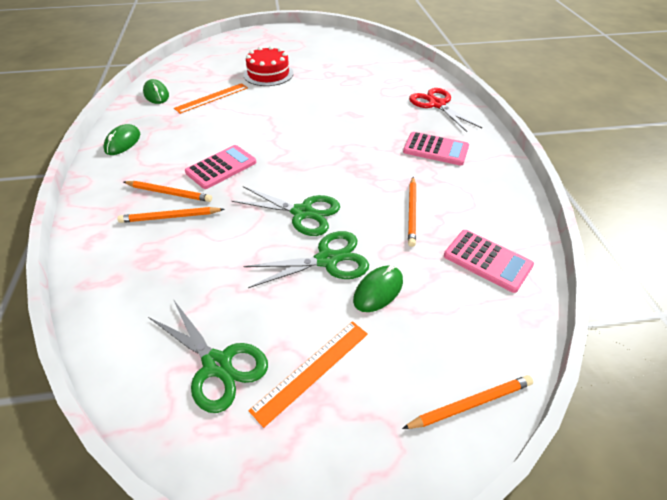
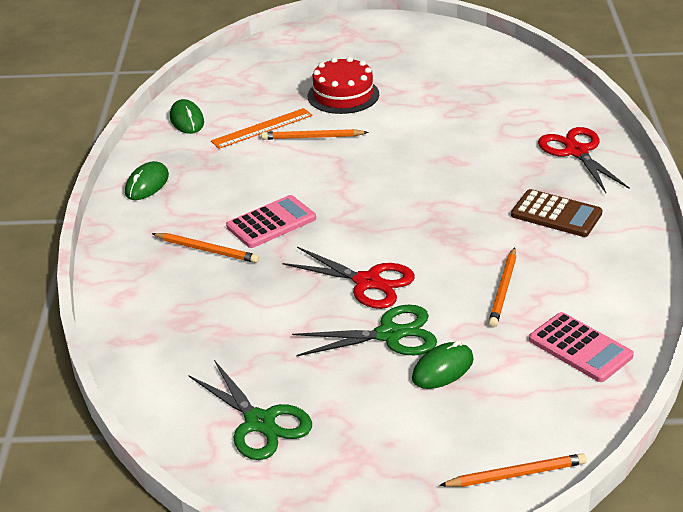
camera: 10 degrees right, 10 degrees down
orange pencil [117,207,225,223] -> orange pencil moved to [261,129,369,140]
green scissors [232,186,340,236] -> red scissors [283,247,415,309]
orange ruler [249,321,368,428] -> none
pink calculator [403,132,469,165] -> brown calculator [511,189,603,237]

